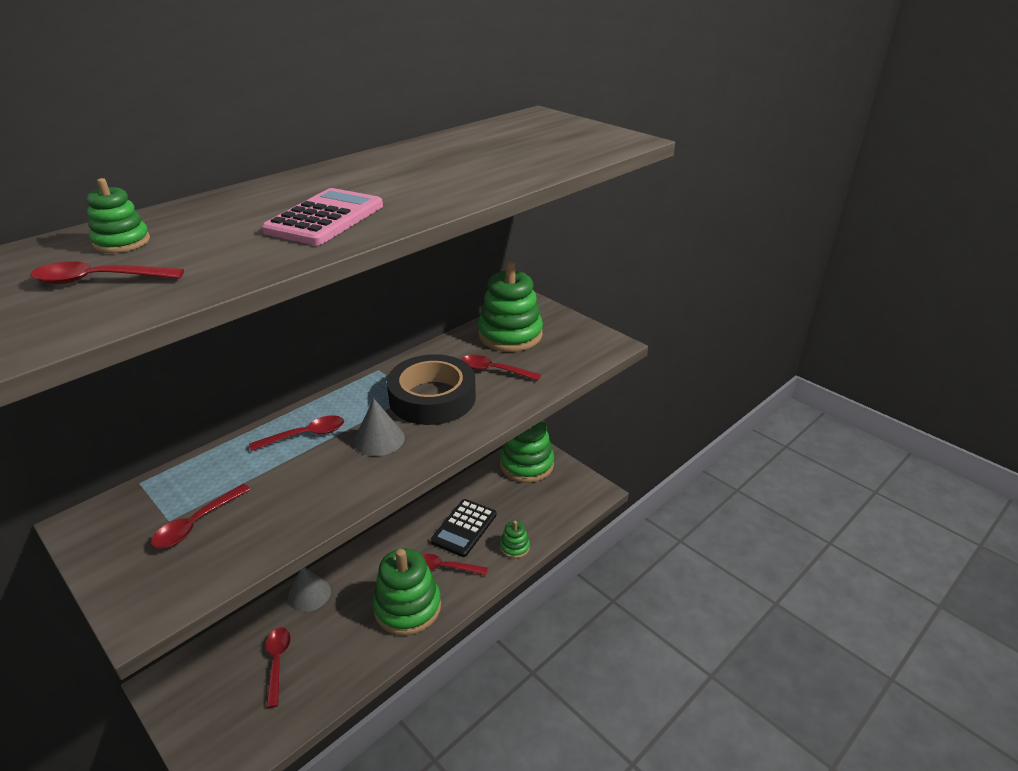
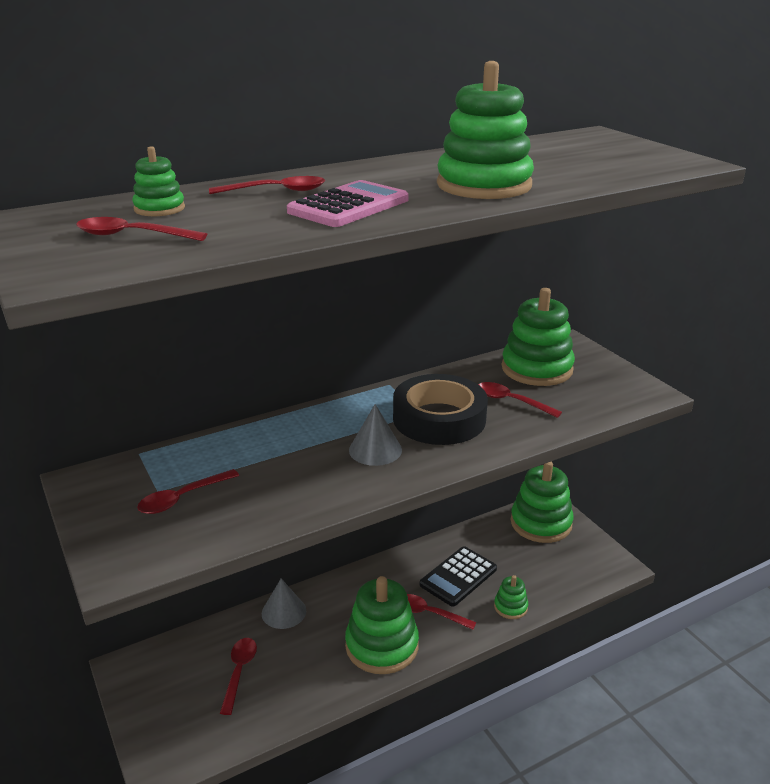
camera: 15 degrees right, 5 degrees down
red spoon [249,415,344,451] -> red spoon moved to [209,176,325,194]
none -> green stacking toy [437,61,534,199]

